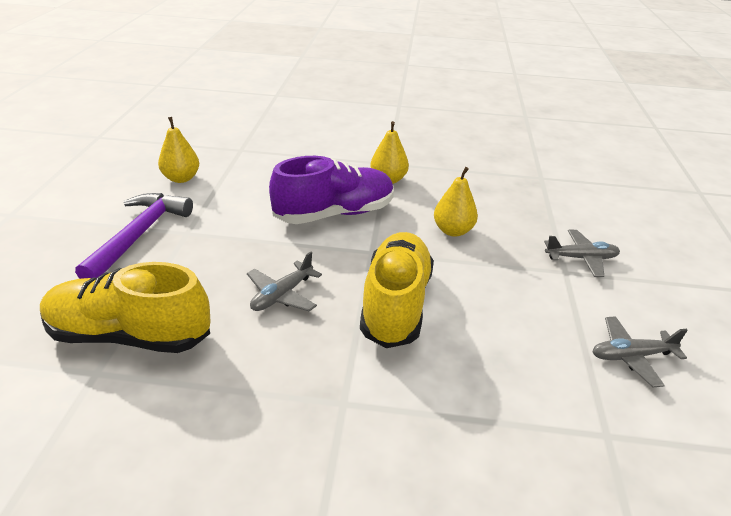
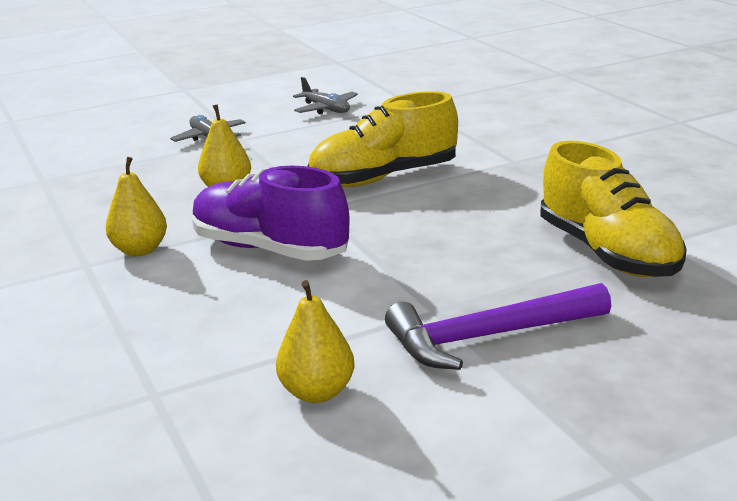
camera: 120 degrees left, 10 degrees down
grey plane [247,251,322,312] -> none

